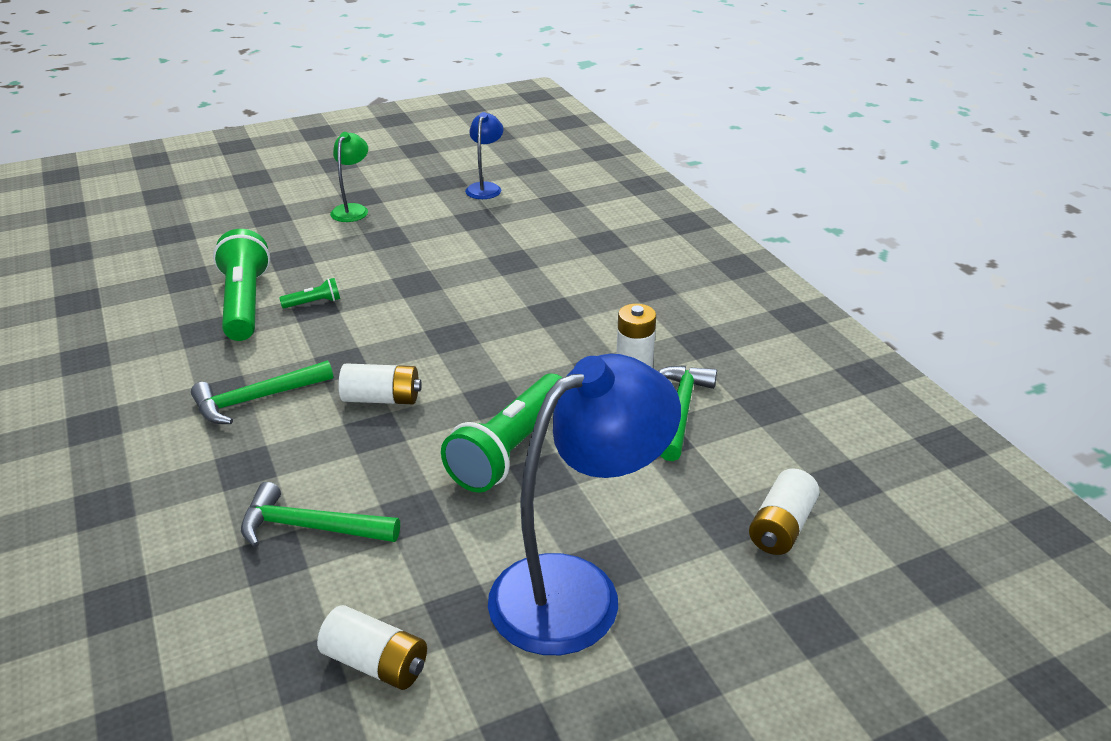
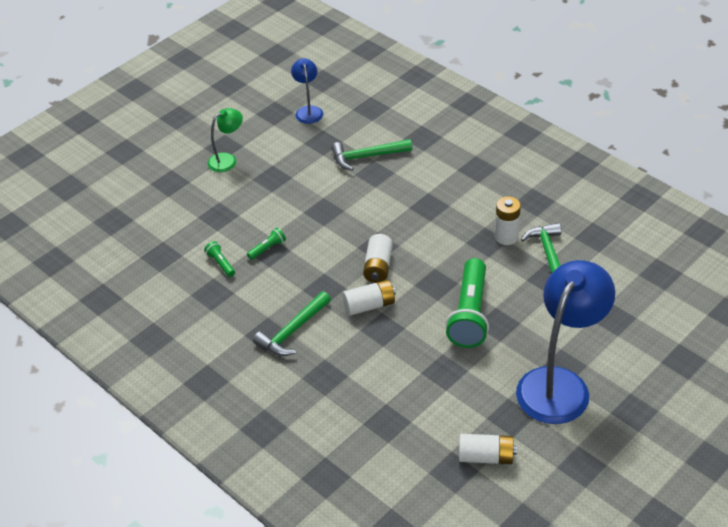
camera: 20 degrees left, 10 degrees up
green flashlight [213,229,270,341] -> green flashlight [204,241,235,277], size x0.43
green hammer [241,482,400,547] -> green hammer moved to [331,139,412,171]
green lamp [330,132,368,222] -> green lamp turned 60 degrees clockwise [208,108,243,172]
white battery [749,468,819,555] -> white battery moved to [363,234,393,283]

